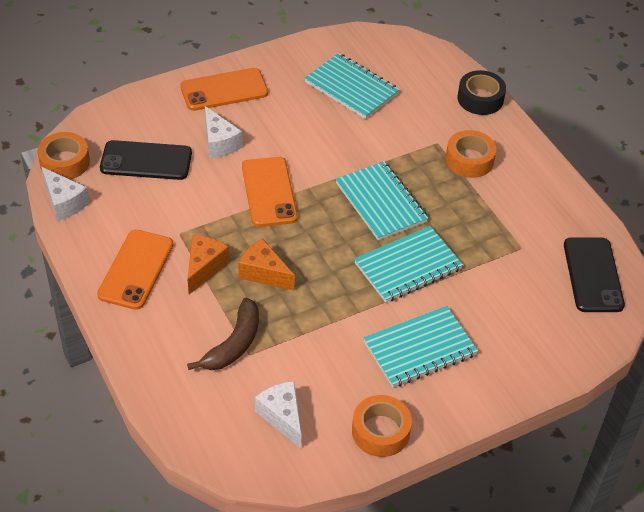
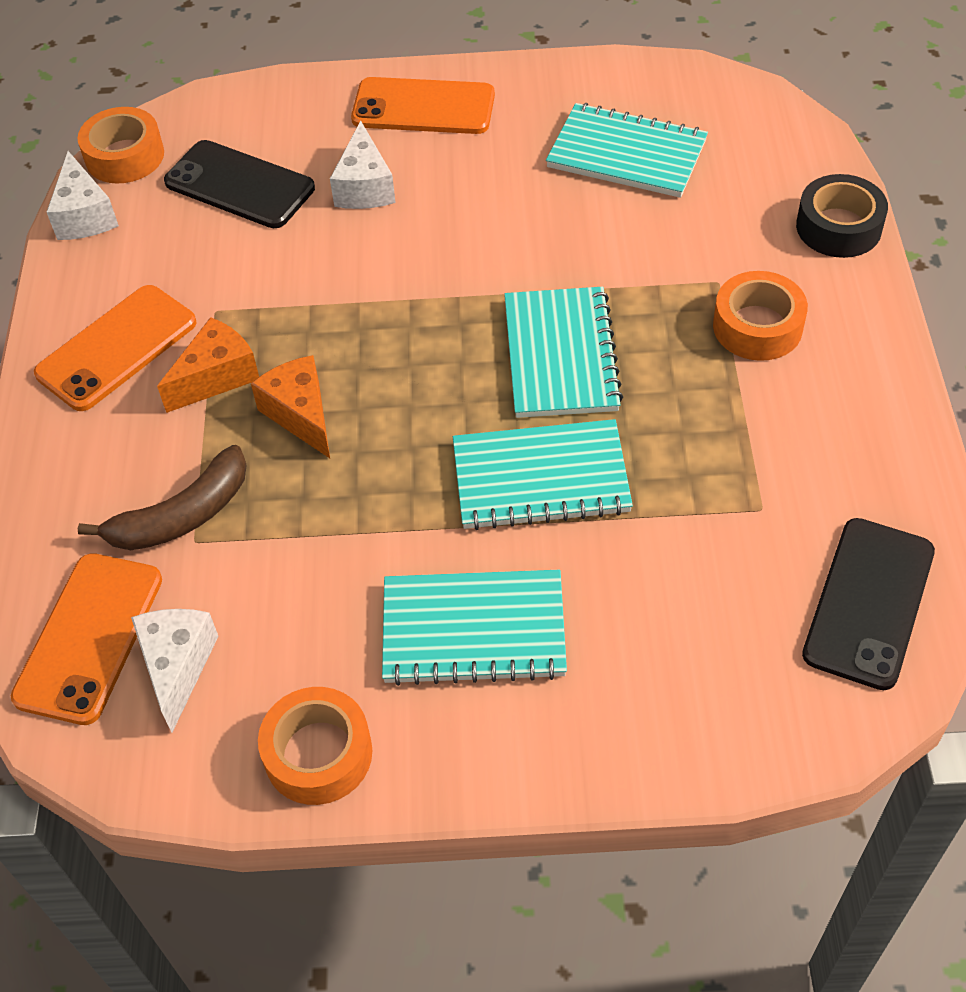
camera: 30 degrees right, 5 degrees up
orange phone [242,157,298,227] -> orange phone moved to [11,553,162,725]
turquoise notebook [305,53,400,119] -> turquoise notebook turned 45 degrees counterclockwise [546,103,708,198]

